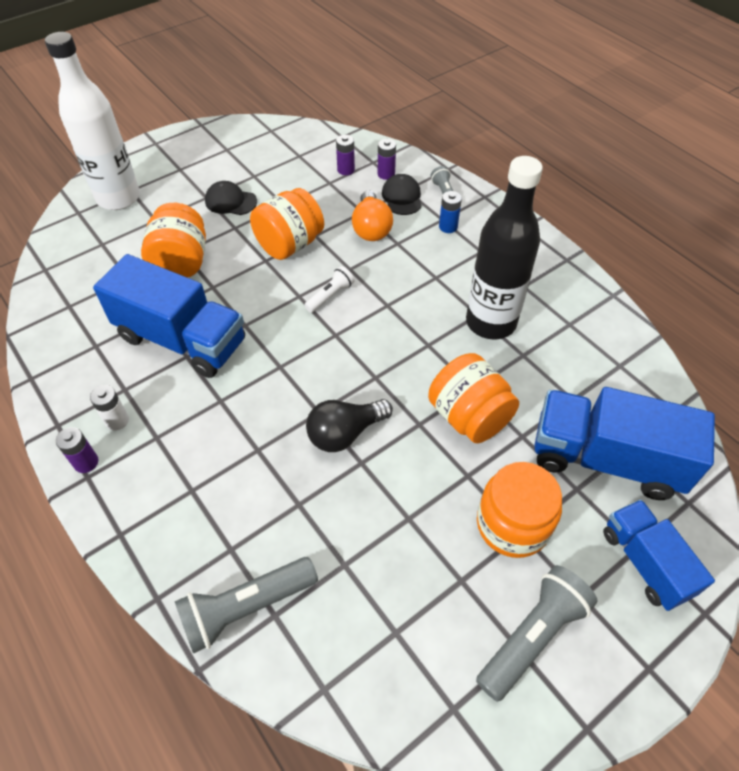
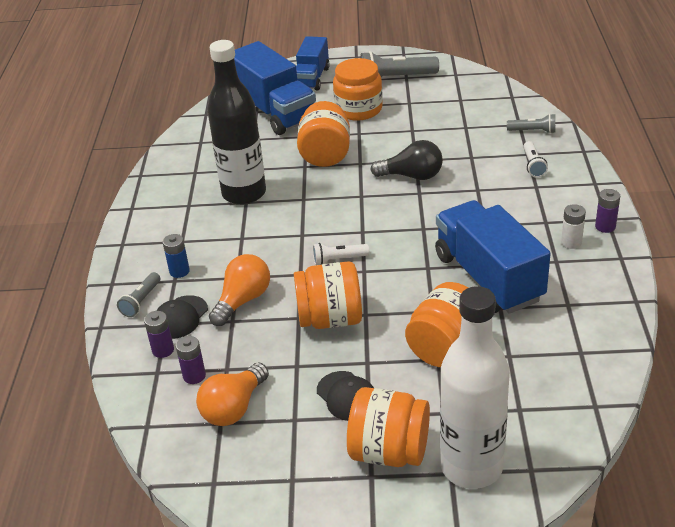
camera: 140 degrees left, 15 degrees down
grey flashlight [175,557,318,654] -> grey flashlight [507,114,555,133], size x0.56
none -> orange light bulb [196,362,269,426]
none -> orange jar [347,387,430,467]
none -> white flashlight [523,141,548,177]

